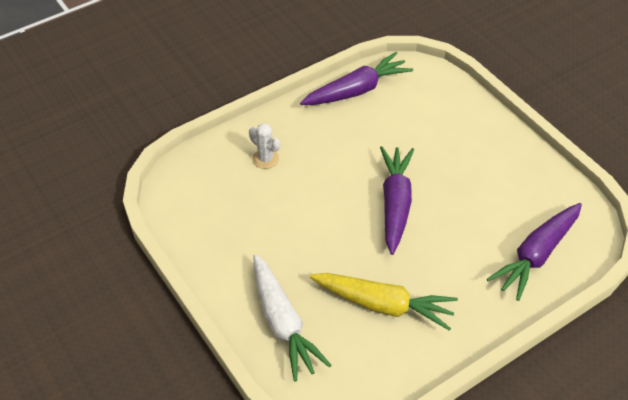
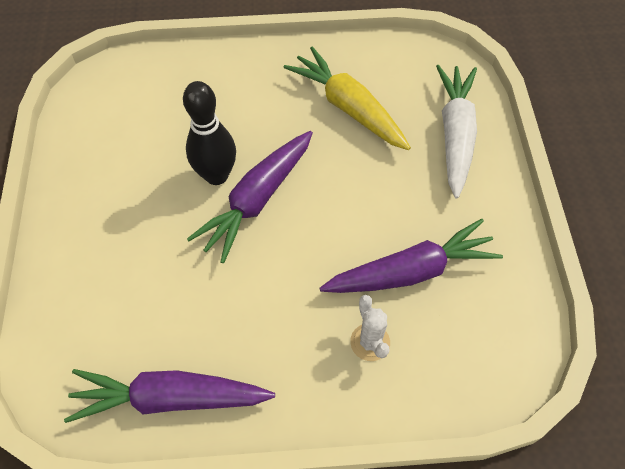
camera: 150 degrees left, 10 degrees up
purple carrot [487,203,582,301] -> purple carrot moved to [320,219,503,293]
none -> black bowling pin [183,81,236,185]

